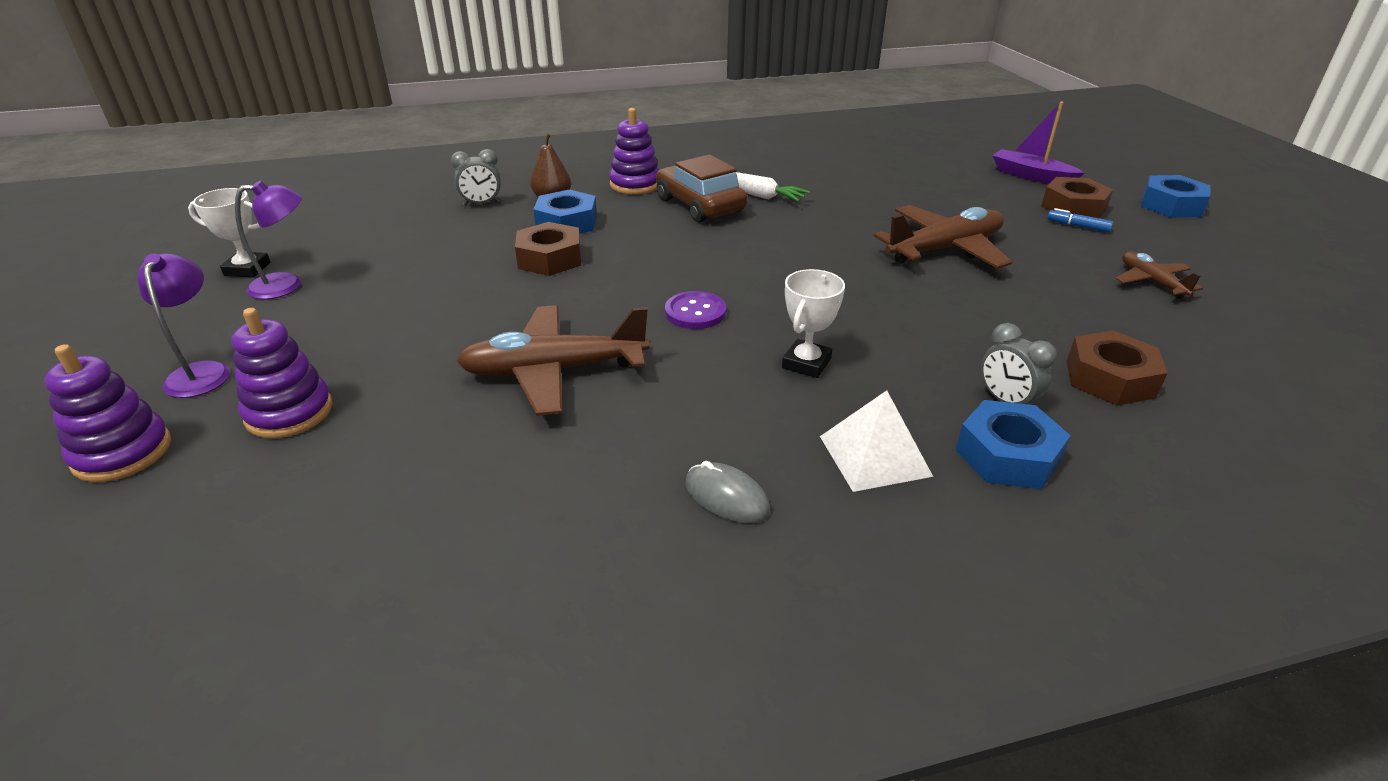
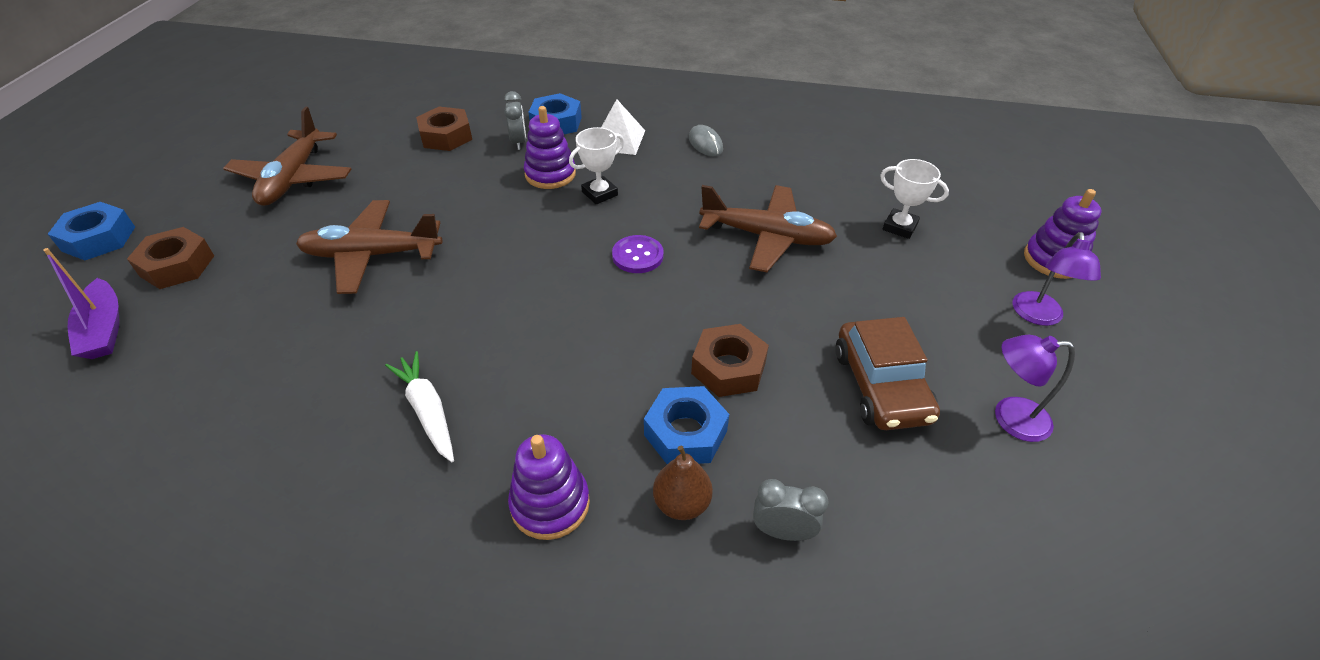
camera: 155 degrees left, 10 degrees up
white trophy [188,188,270,277] -> white trophy moved to [880,159,949,239]
purple stacking toy [231,308,333,438] -> purple stacking toy moved to [524,106,576,189]
brown car [656,154,747,223] -> brown car moved to [835,317,940,430]
blue marker [1047,208,1113,233] -> none
brown plane [1115,251,1203,299] -> brown plane [223,107,352,206], size x1.82

